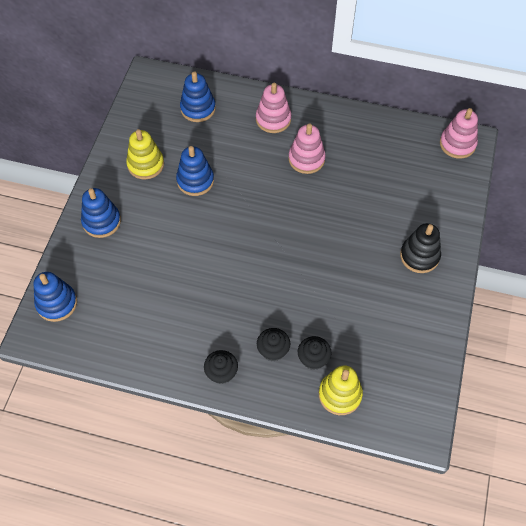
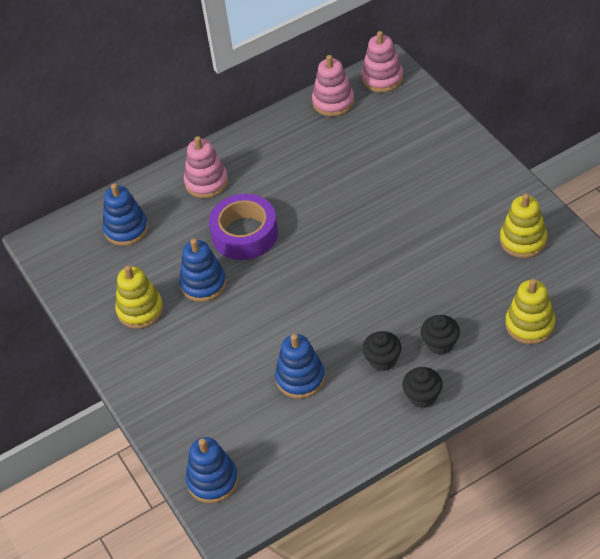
camera: 40 degrees left, 10 degrees down
blue stacking toy [81,188,121,238] -> blue stacking toy moved to [275,334,325,399]
pink stacking toy [288,124,326,174] -> pink stacking toy moved to [312,55,354,116]
black cupcake [298,336,332,370] -> black cupcake moved to [362,331,401,371]
black stacking toy [400,223,441,273] -> none
none -> purple tape [209,194,278,260]
none -> yellow stacking toy [500,193,547,258]

